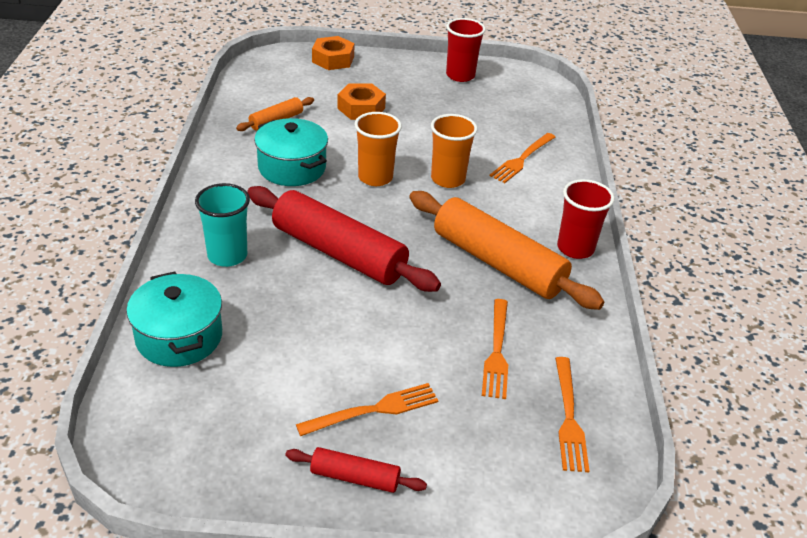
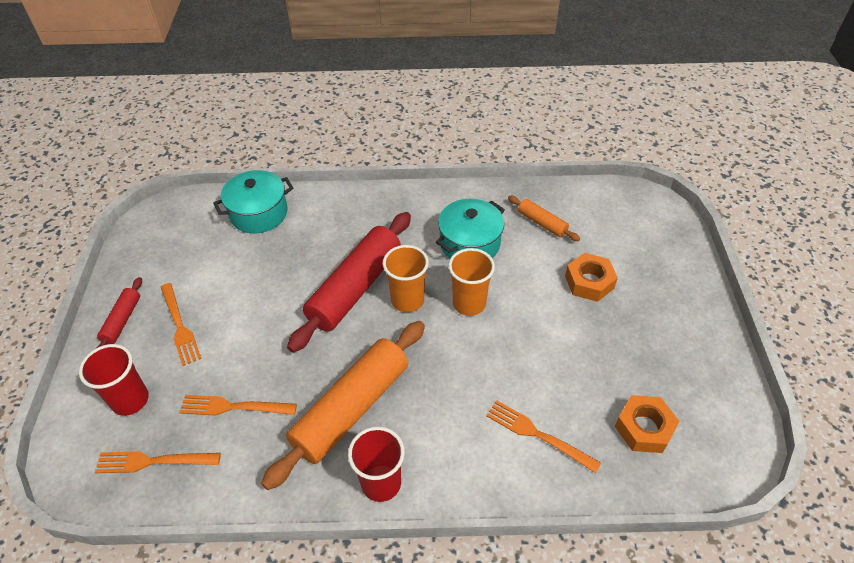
camera: 90 degrees right, 10 degrees up
turquoise cup [195,183,250,267] -> none
orange nut [312,36,355,70] -> orange nut moved to [615,395,679,453]
orange cup [431,114,478,188] -> orange cup moved to [383,245,429,312]
red cup [446,18,486,82] -> red cup moved to [79,344,149,416]

